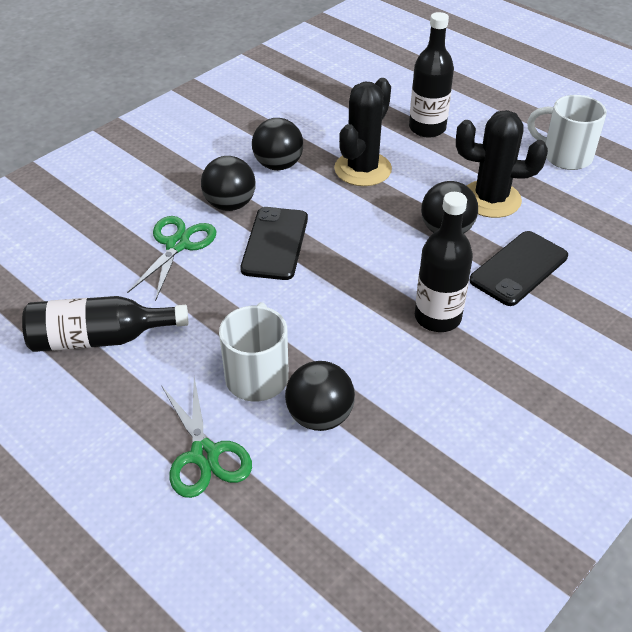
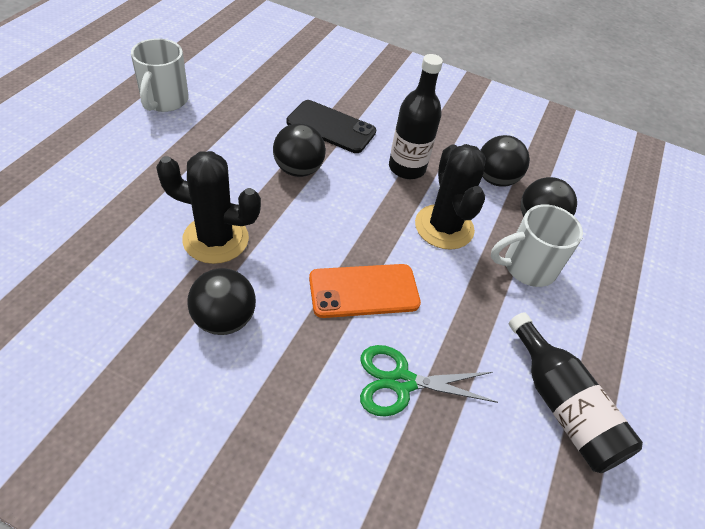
camera: 115 degrees left, 5 degrees up
green scissors [161,377,252,498] -> none
black ball [201,156,256,211] -> black ball moved to [480,135,530,187]
black phone [240,207,308,280] -> orange phone [309,264,421,318]
black bottle [409,12,454,138] -> none
black cactus [456,110,548,218] -> black cactus moved to [415,144,486,250]

